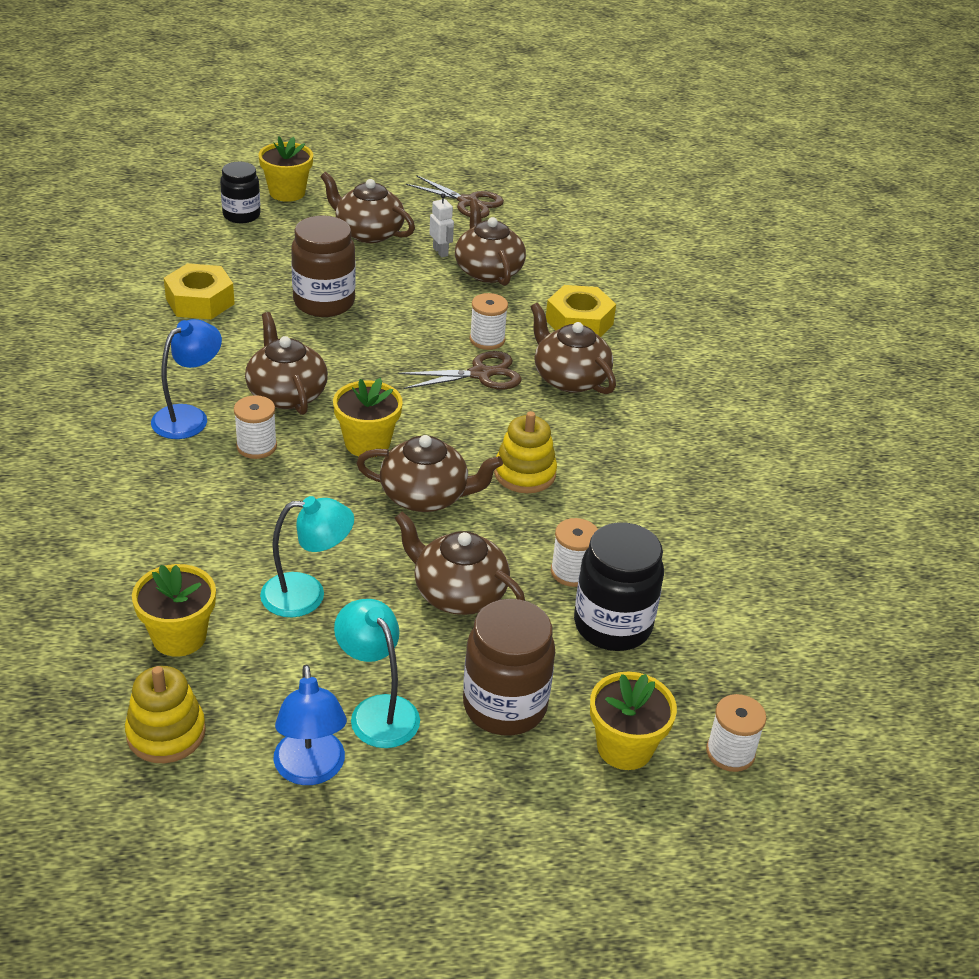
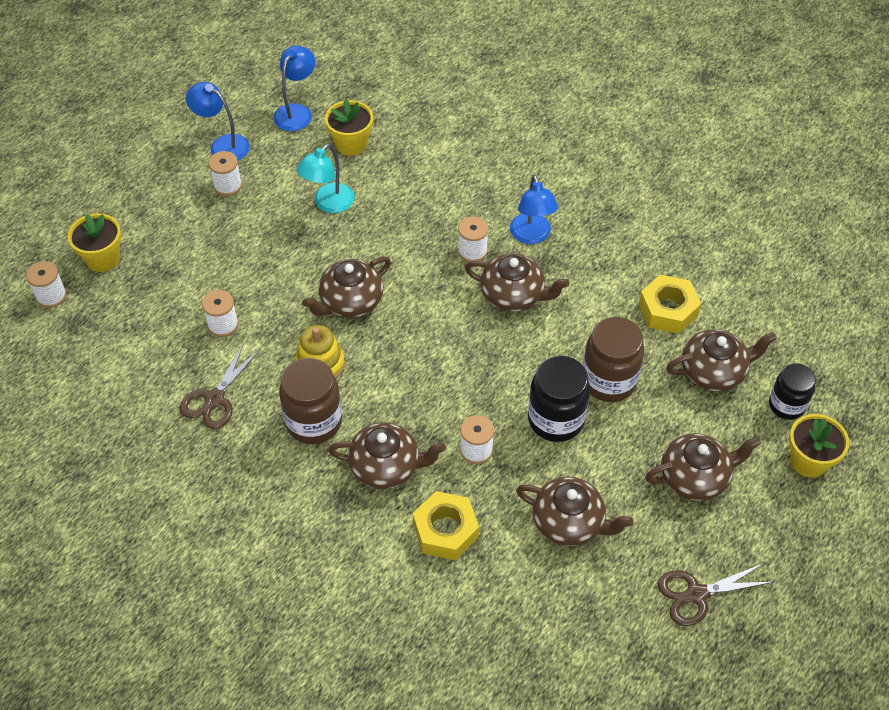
camera: 135 degrees right, 15 degrees up
yellow stacking toy [125,666,206,763] -> blue lamp [273,46,315,131]
yellow flower pot [333,378,403,457] -> none
turquoise lamp [334,599,420,748] -> white spool [208,151,242,196]
brown teapot [395,511,525,615] -> brown teapot moved to [666,329,777,391]
brown scissors [398,351,522,390] -> brown scissors moved to [180,343,260,429]
white robot [429,193,454,257] -> none
brown jar [463,599,555,736] -> brown jar moved to [279,358,342,444]
black jar [574,522,664,651] -> black jar moved to [528,356,590,442]

